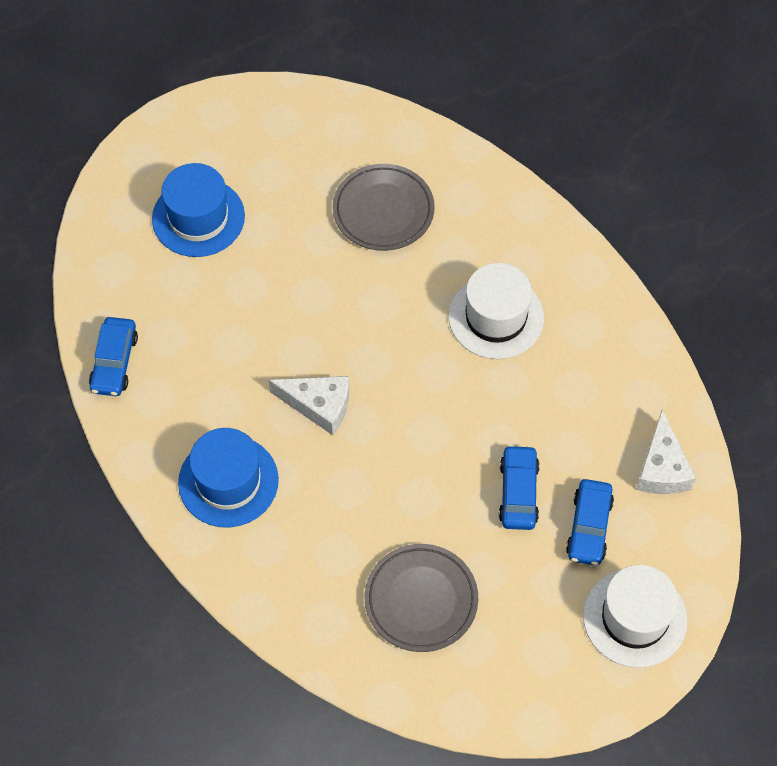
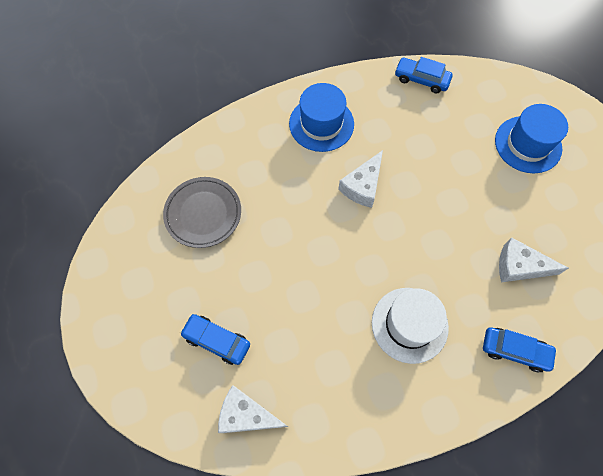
camera: 105 degrees right, 5 degrees up
grey plate [333,164,435,251] -> white cheese [499,238,569,282]
blue car [499,445,540,530] -> blue car moved to [483,327,557,372]
white hat [583,565,687,668] -> none

